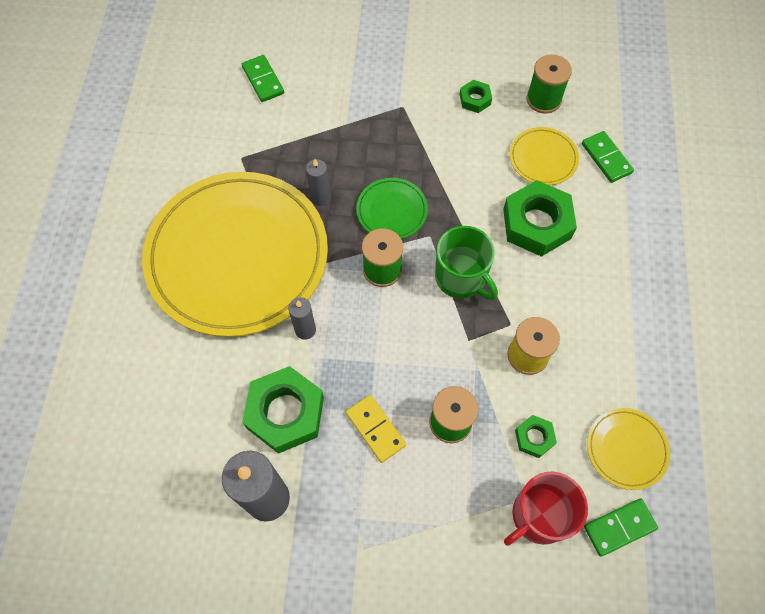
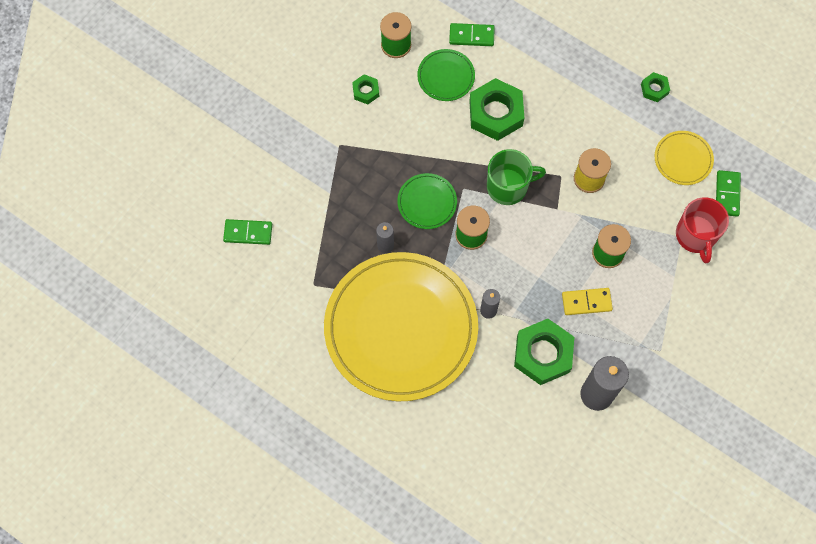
camera: 60 degrees left, 5 degrees up
yellow plate [510,127,579,185] -> green plate [417,49,475,101]
green nut [515,415,557,458] -> green nut moved to [641,72,670,102]

